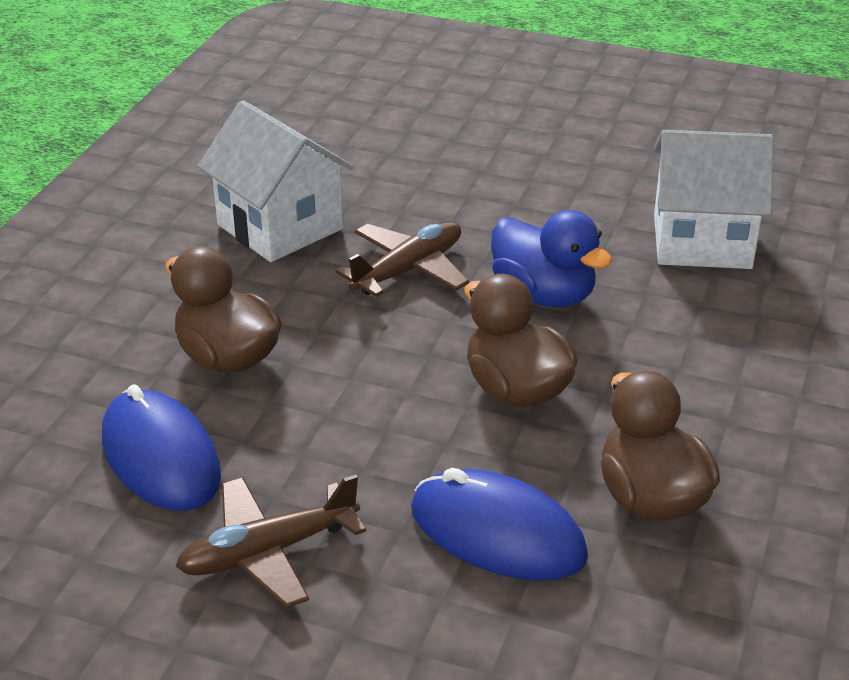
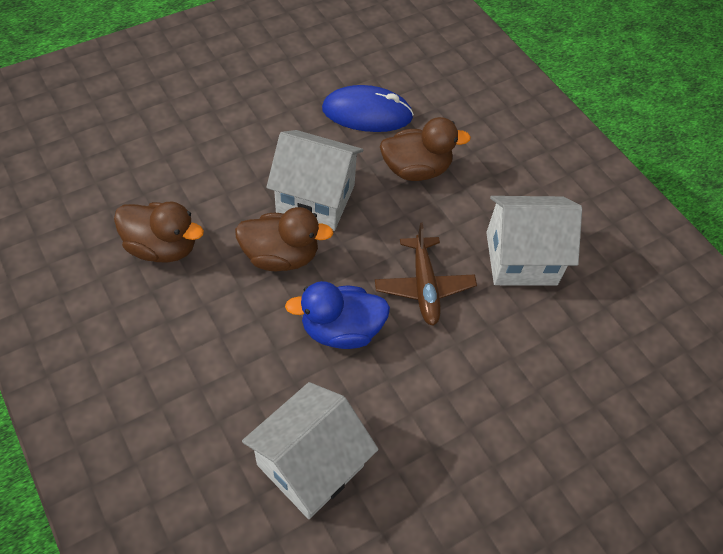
camera: 125 degrees right, 20 degrees up
brown plane [175,475,366,608] -> none
blue mouse [411,468,588,581] -> none
none -> white house [266,130,363,231]

